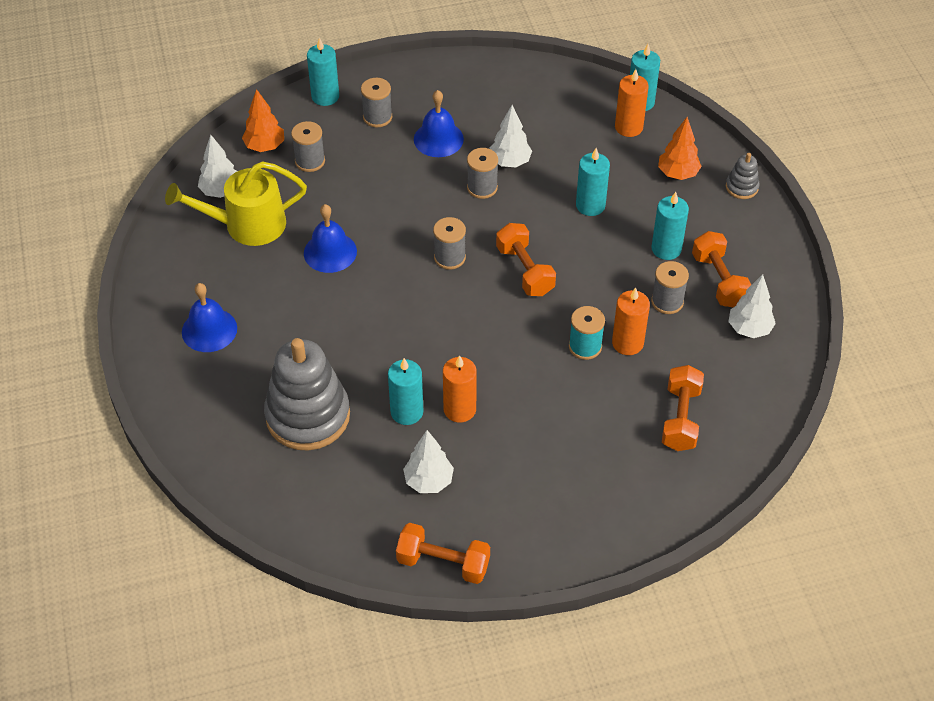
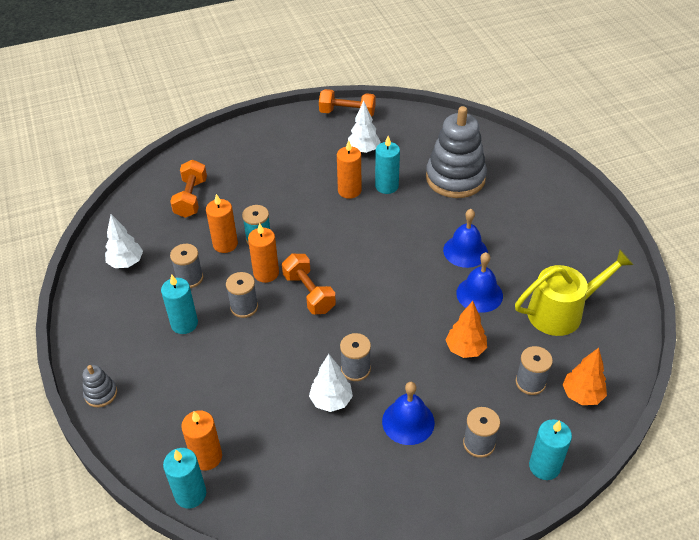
camera: 175 degrees right, 5 degrees down
blue bell [182,283,237,352] -> blue bell moved to [443,209,488,268]
white tree [198,135,237,198] -> none
grey spool [433,217,466,269] -> grey spool moved to [226,272,258,318]
turquoise candle [576,148,610,216] -> none
orange tree [658,117,702,180] -> orange tree moved to [446,301,487,358]
orange dumbbell [692,231,751,307] -> none
none -> orange candle [248,223,279,283]

